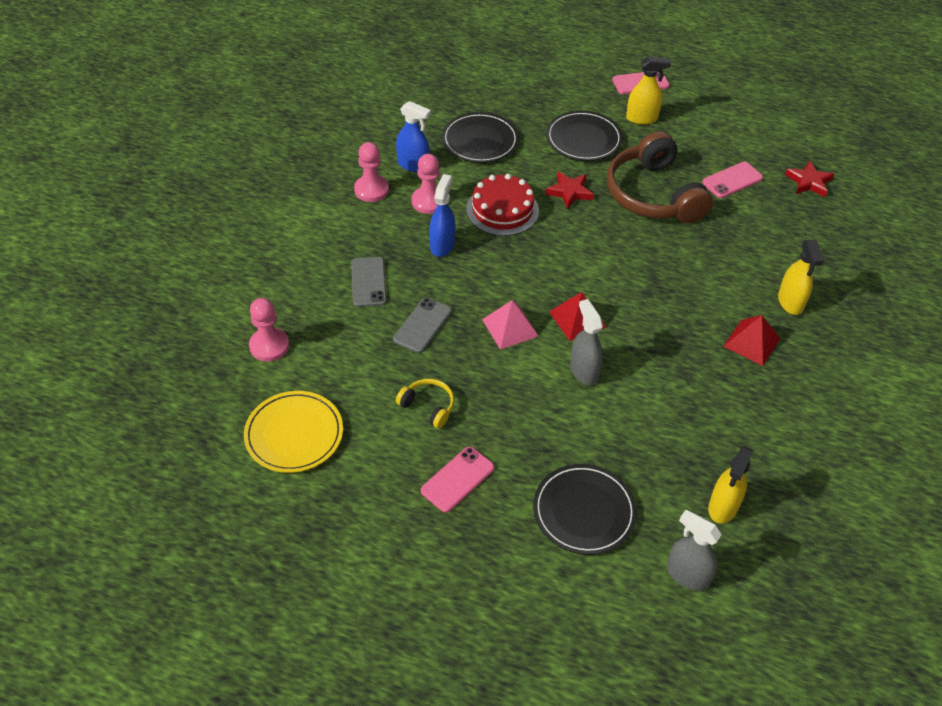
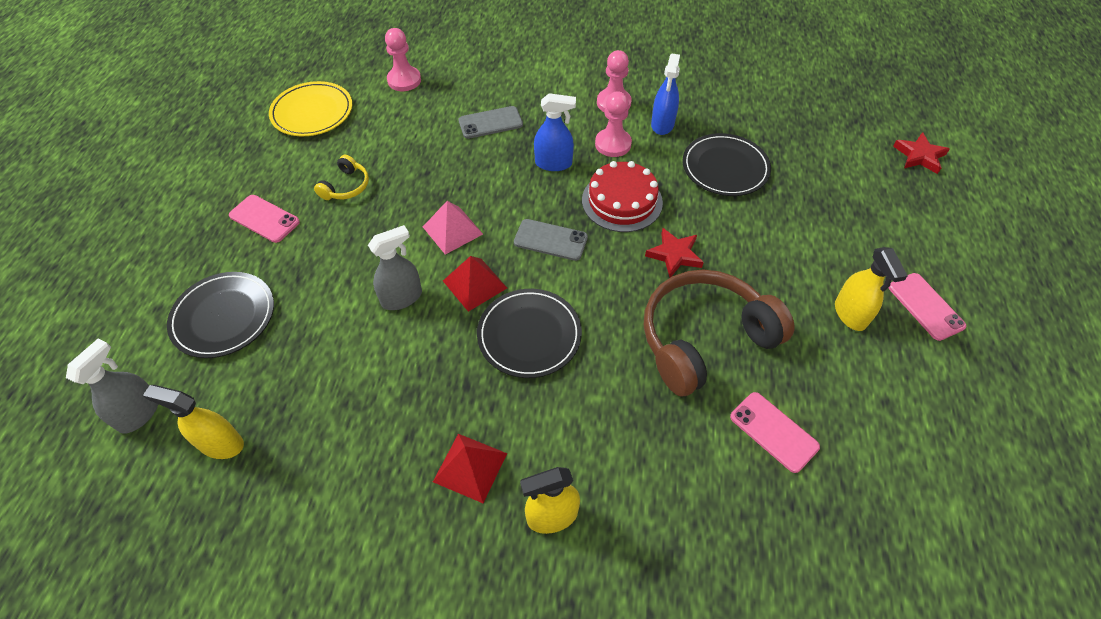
camera: 80 degrees right, 5 degrees up
grey phone [393,298,452,353] -> grey phone moved to [514,219,588,261]
black plate [546,111,623,161] -> black plate moved to [477,289,582,378]
red star [785,160,834,197] -> red star moved to [893,132,950,174]

